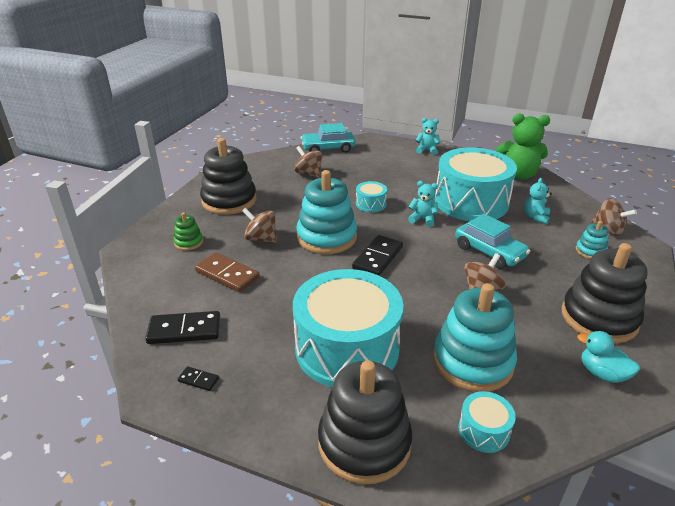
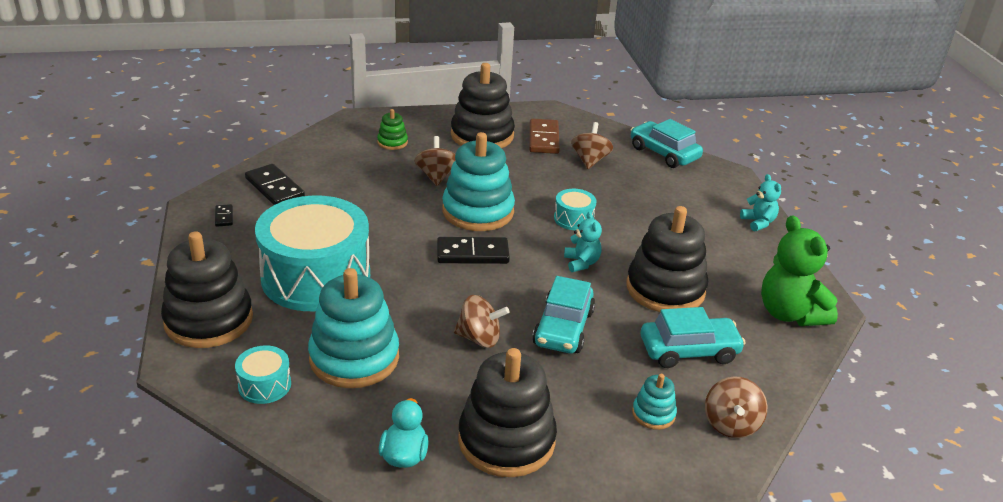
camera: 55 degrees right, 0 degrees up
brown domino [195,252,260,292] -> brown domino moved to [529,118,560,154]
turquoise drum [435,147,517,221] -> black stacking toy [627,206,708,312]
turquoise teddy bear [524,178,552,224] -> turquoise car [641,307,746,368]

